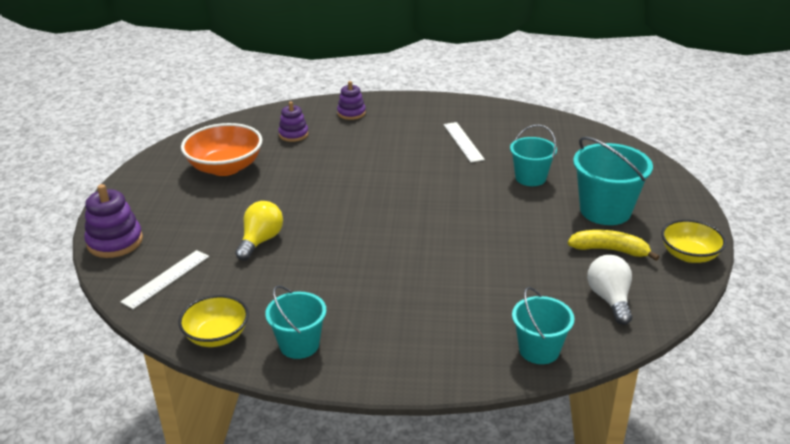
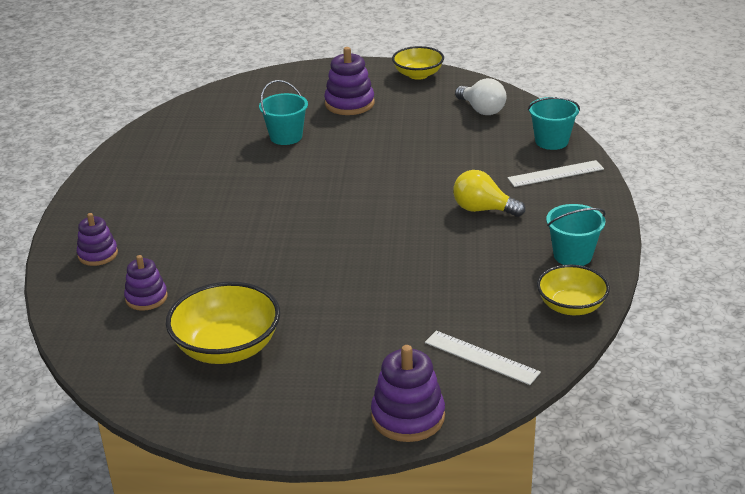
camera: 90 degrees left, 0 degrees up
orange bowl [181,123,262,176] -> yellow bowl [166,282,280,364]
yellow light bulb [235,201,283,261] -> yellow light bulb moved to [453,170,525,217]
white ruler [443,122,485,163] -> white ruler moved to [507,160,604,187]
yellow banana [568,230,659,261] -> none
turquoise bucket [573,137,653,225] -> purple stacking toy [324,47,375,115]
white light bulb [587,255,632,325] -> white light bulb turned 120 degrees counterclockwise [455,78,506,115]

